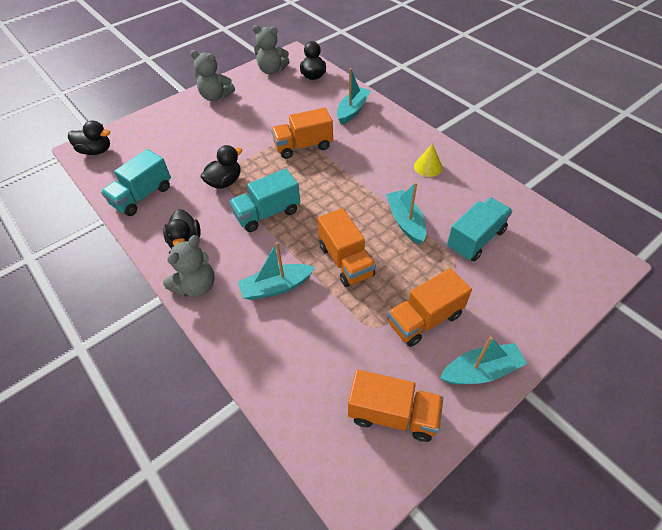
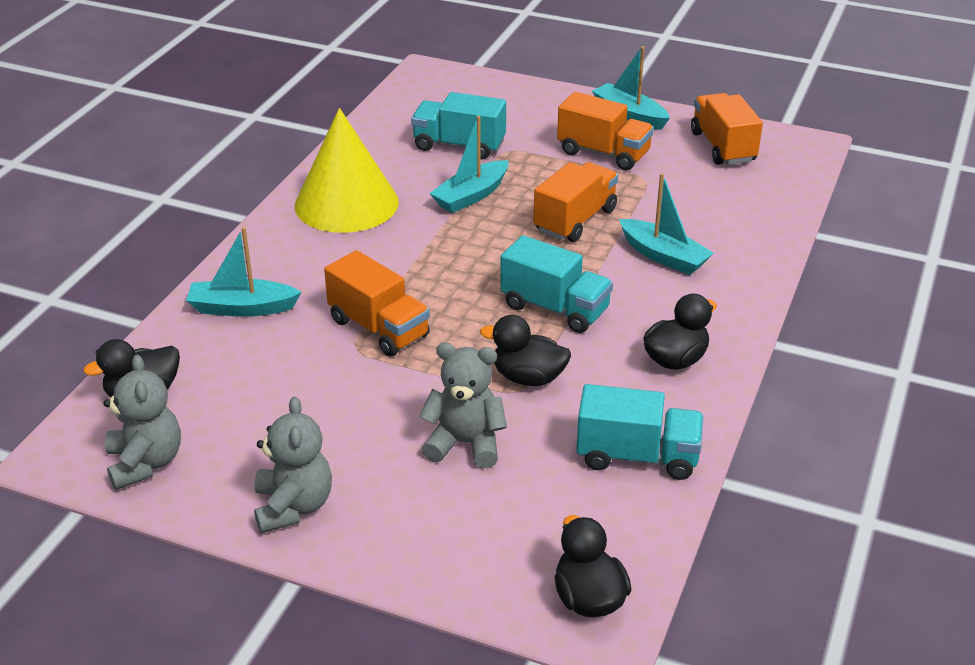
camera: 120 degrees left, 15 degrees down
grey teddy bear [163,235,215,297] -> grey teddy bear moved to [419,343,507,468]
yellow cone [414,143,443,177] -> yellow cone [295,108,399,233], size x2.30

